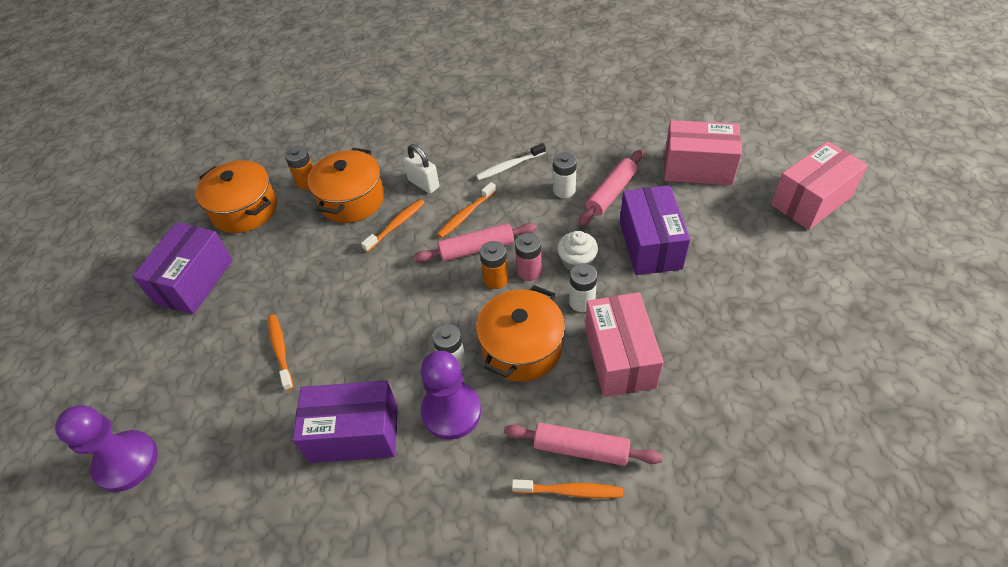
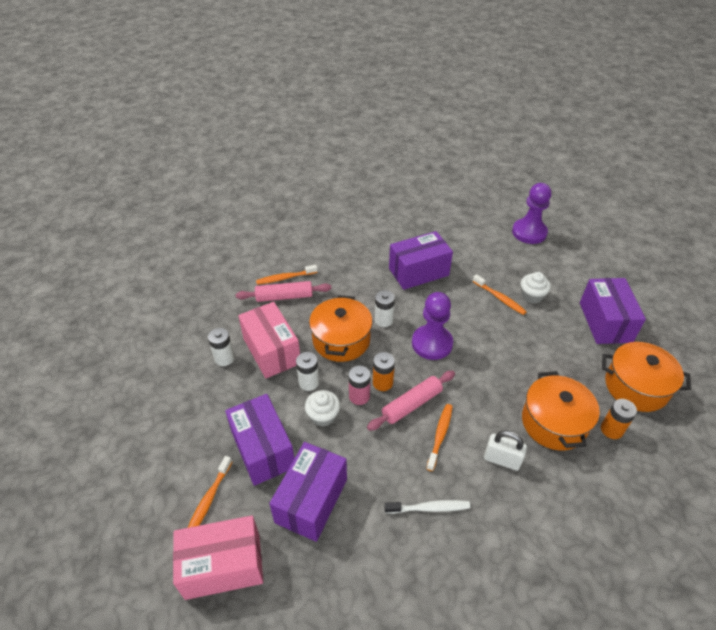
camera: 155 degrees right, 5 degrees down
orange toothbrush [361,199,425,252] -> orange toothbrush moved to [188,456,232,528]
purple pawn [421,351,481,440] -> purple pawn moved to [412,292,453,360]
white toothbrush [476,143,546,180] -> white toothbrush turned 45 degrees clockwise [385,500,470,514]
white battery [553,152,577,198] -> white battery moved to [208,328,234,366]
pink rolling pin [578,150,643,226] -> purple box [269,442,347,542]
pink box [771,141,868,230] -> none
none -> white cupcake [521,272,551,304]

